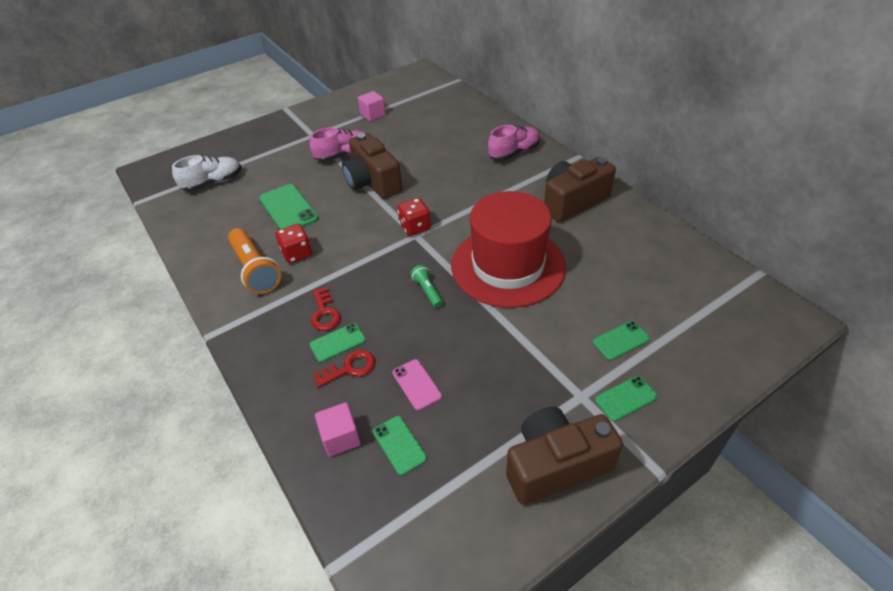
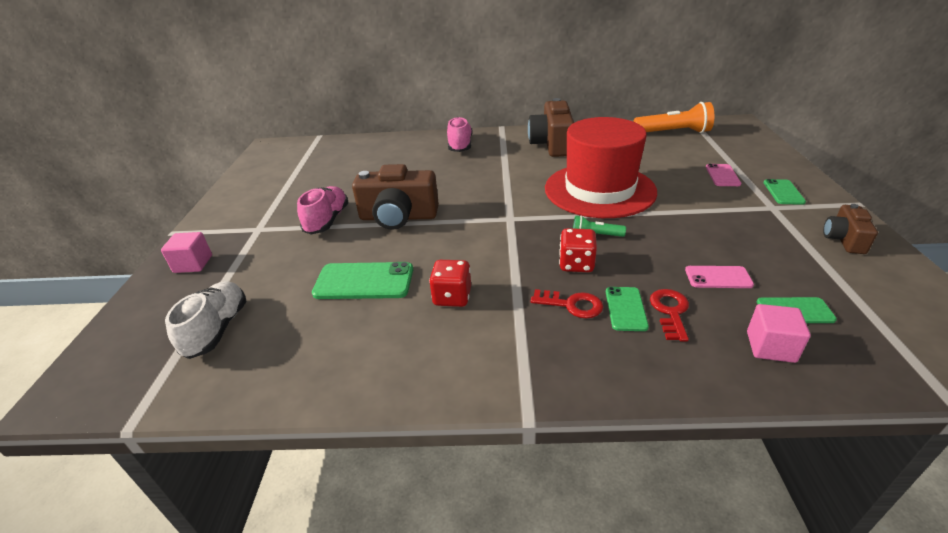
camera: 55 degrees left, 10 degrees down
orange flashlight [228,228,281,294] -> orange flashlight moved to [633,102,714,133]
pink cube [358,91,386,121] -> pink cube moved to [161,232,212,273]
red dice [397,198,431,236] -> red dice moved to [559,228,597,272]
brown camera [506,407,623,505] -> brown camera [823,204,878,254], size x0.55
green phone [593,321,650,360] -> pink phone [706,164,741,186]

